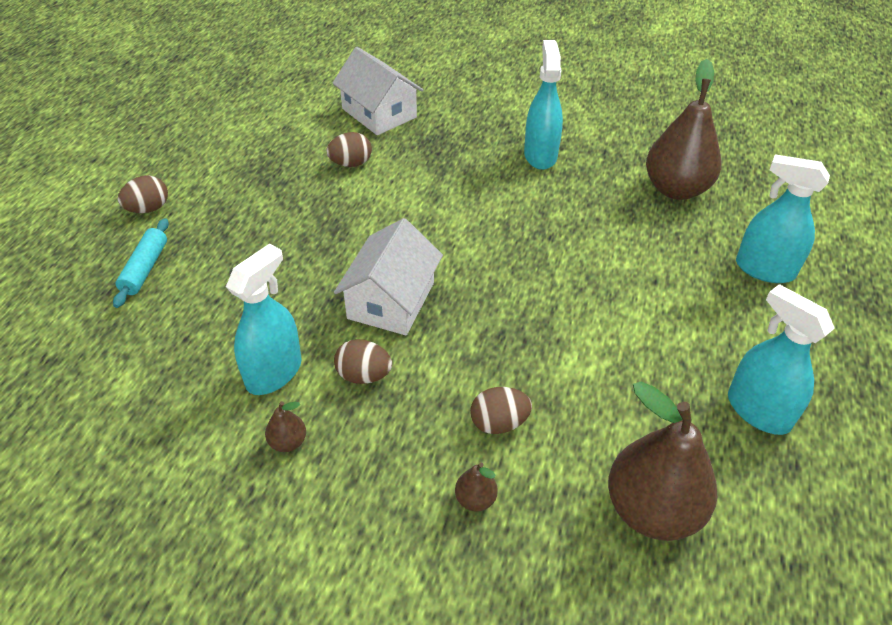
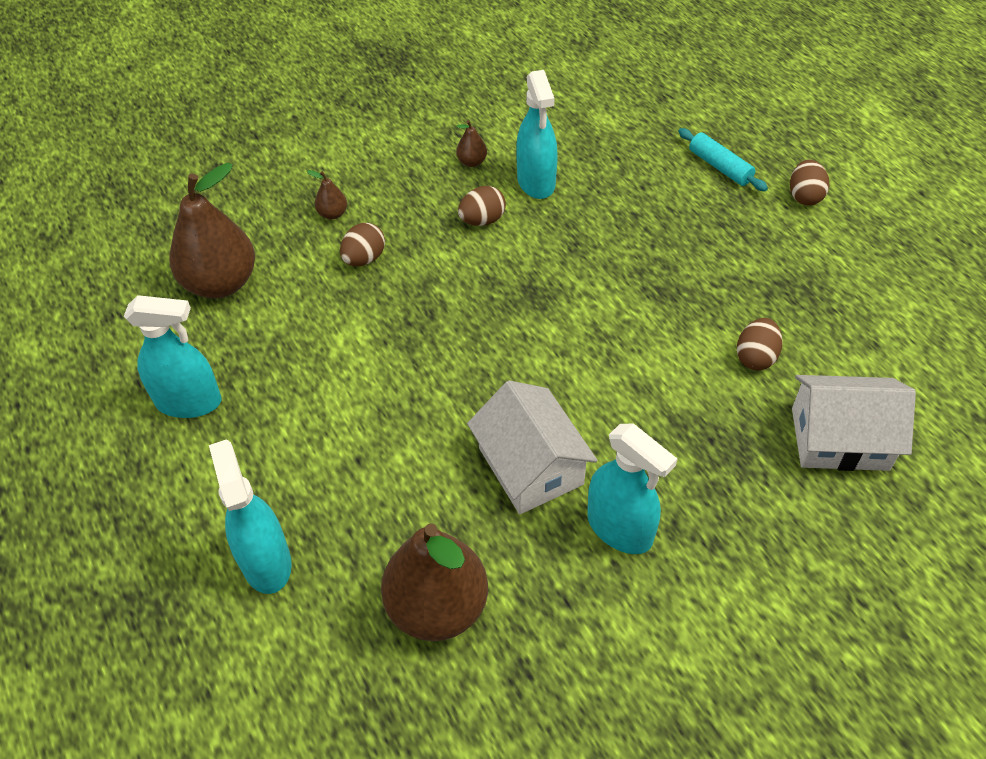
camera: 135 degrees right, 5 degrees up
white house [334,218,443,335] -> white house moved to [467,380,598,514]
turquoise spray bottle [736,154,830,283] -> turquoise spray bottle turned 90 degrees counterclockwise [209,439,292,594]

